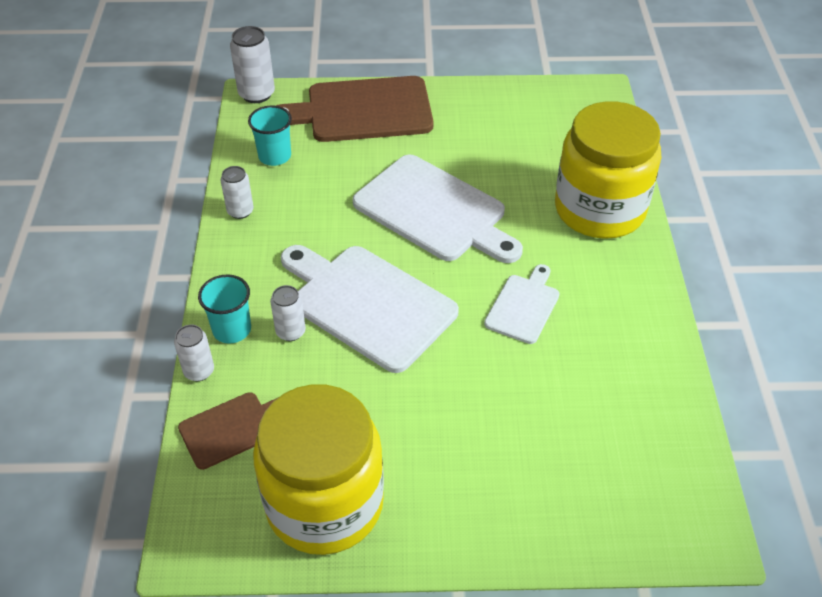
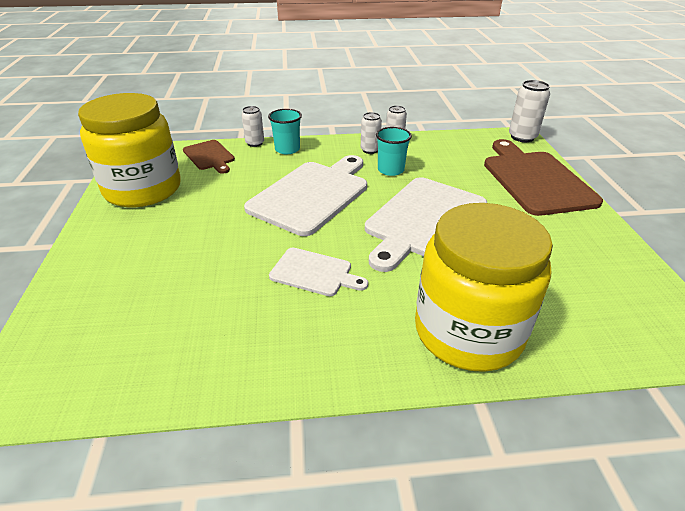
camera: 85 degrees right, 10 degrees down
turquoise cup [248,106,292,166] -> turquoise cup moved to [376,127,412,176]
white can [270,285,306,341] -> white can moved to [361,112,382,154]

